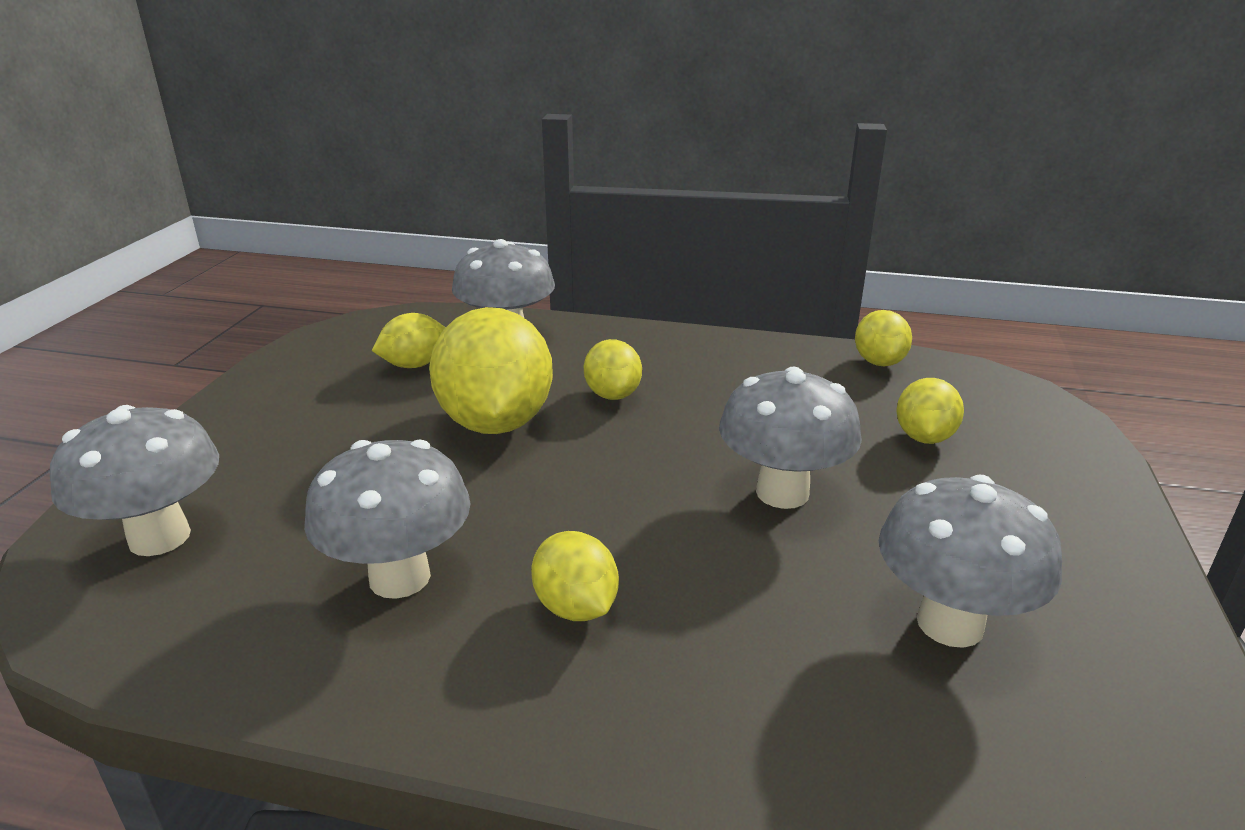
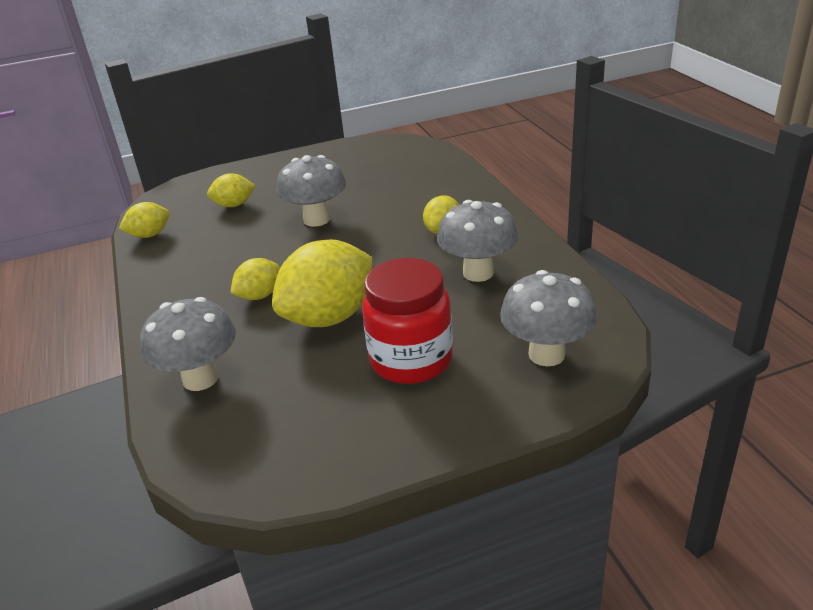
camera: 120 degrees left, 5 degrees up
yellow lemon [372,313,445,368] -> none
grey mushroom [879,475,1062,648] -> none
none -> red jar [362,258,453,384]

